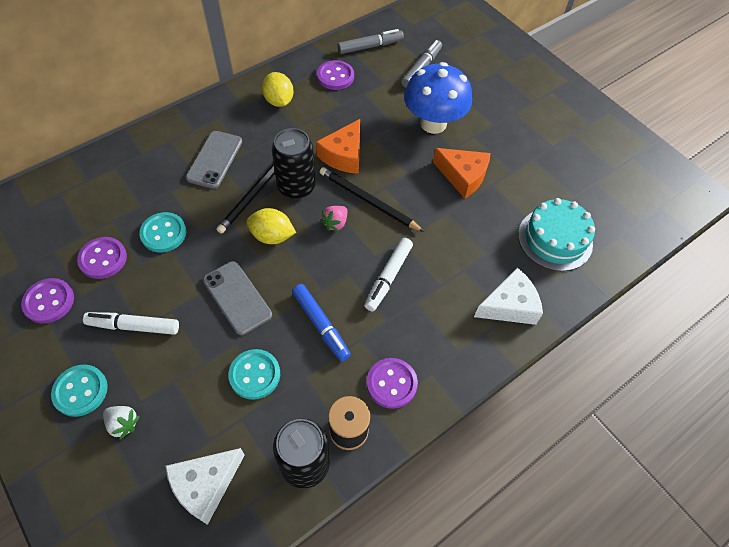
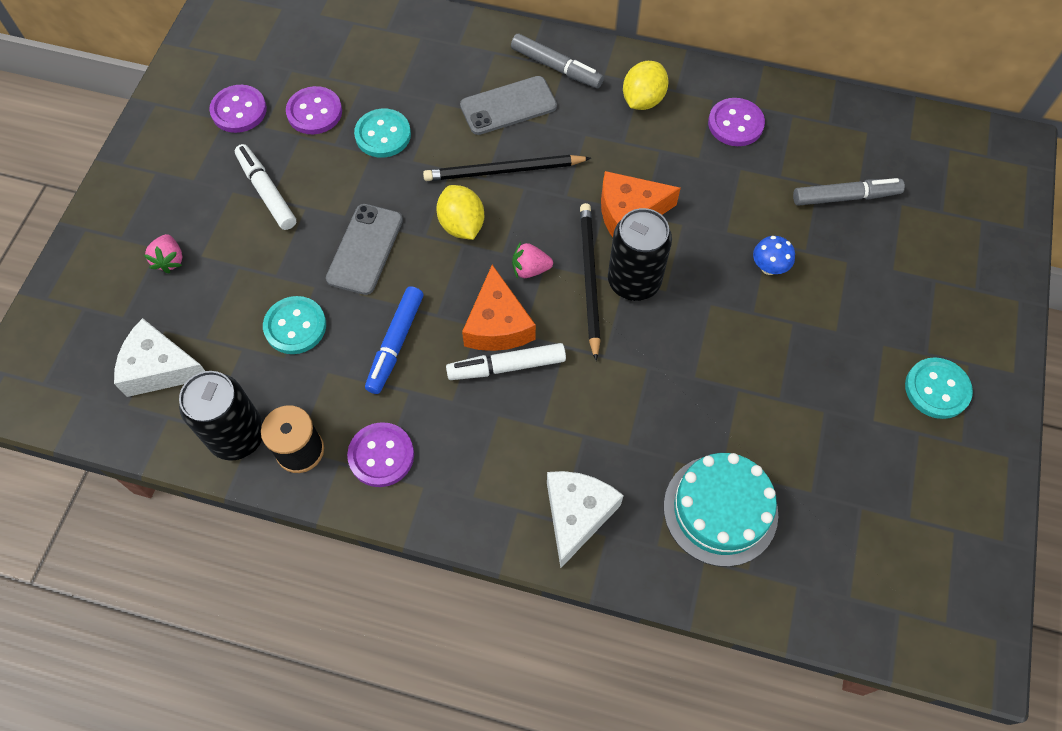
camera: 55 degrees right, 5 degrees up
turquoise button [51,364,108,417] -> turquoise button moved to [905,357,973,419]
white strawberry [103,406,140,440] -> pink strawberry [144,234,182,274]
black can [272,128,315,199] -> black can moved to [608,208,672,301]
grey marker [337,29,404,54] -> grey marker moved to [511,34,604,88]
blue mushroom [404,62,472,134] -> blue mushroom [753,236,795,275], size x0.41
orange cheese [433,148,490,199] -> orange cheese moved to [462,265,536,351]
white cheese [474,267,543,325] -> white cheese turned 105 degrees counterclockwise [547,471,624,568]

